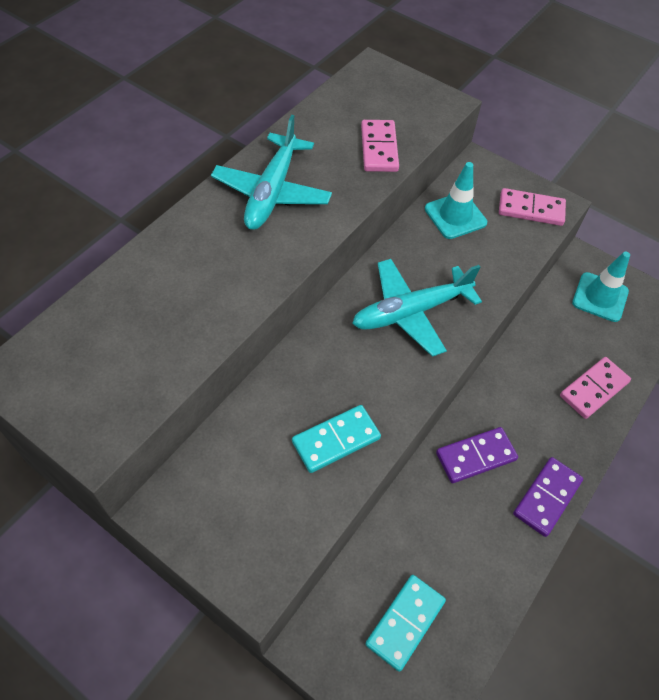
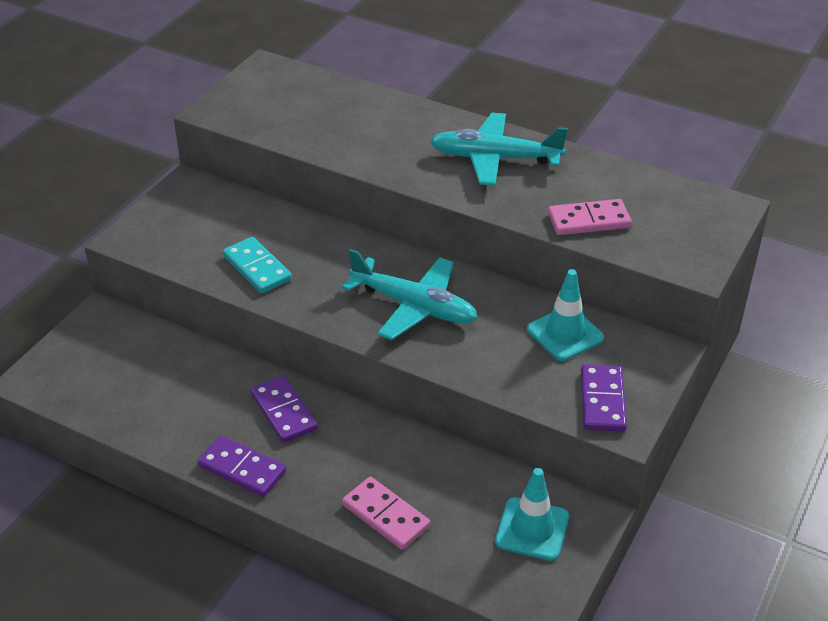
camera: 85 degrees right, 15 degrees down
turquoise plane [352,259,482,357] -> turquoise plane turned 150 degrees clockwise [342,249,478,340]
turquoise domino [365,575,446,672] -> none
pink domino [499,188,566,226] -> purple domino [581,364,627,432]

